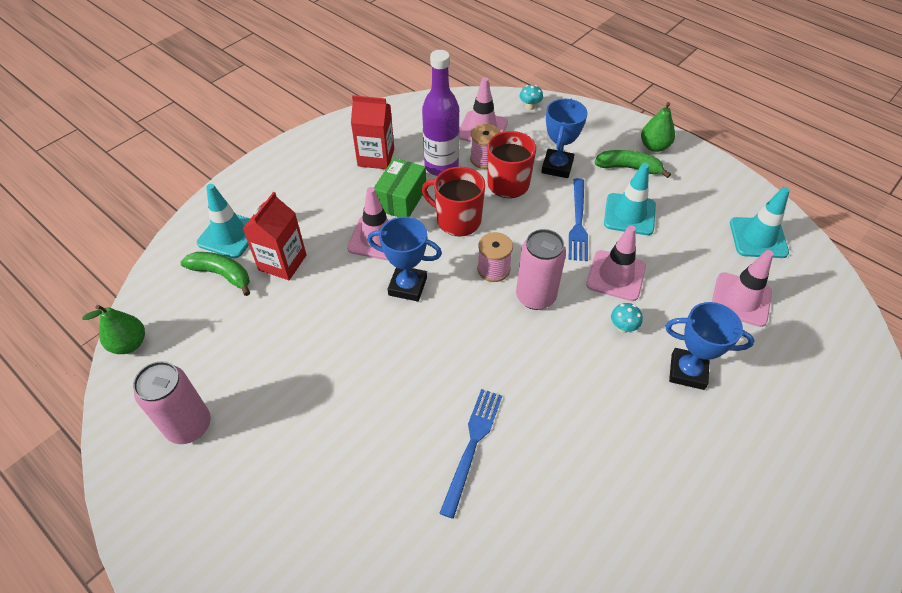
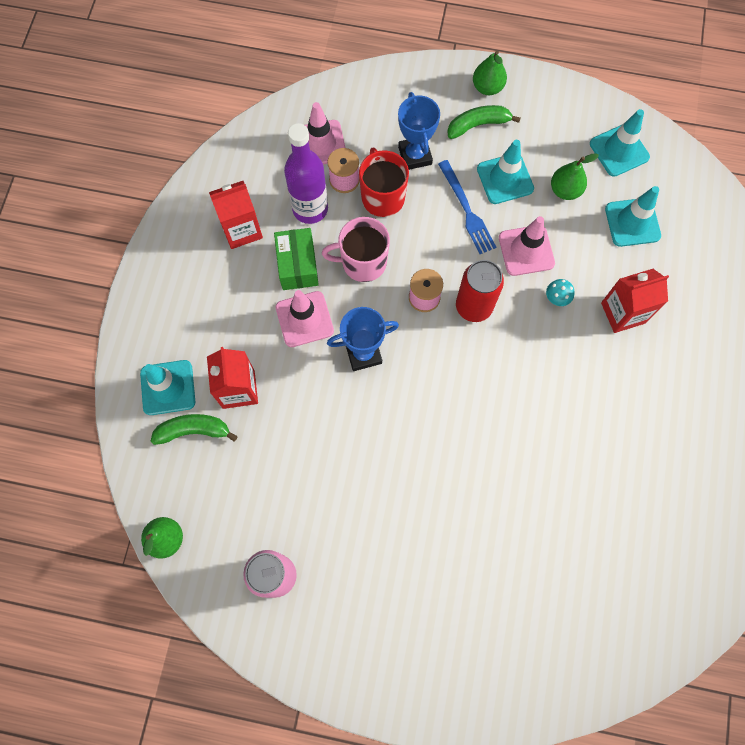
camera: 30 degrees left, 20 degrees up
red mug [422,167,485,236] -> pink mug [322,217,390,282]
blue fork [439,389,502,519] -> none
pink can [516,229,566,310] -> red can [456,260,504,322]
turquoise mushroom [519,85,543,110] -> none
blue trophy [665,302,754,390] -> red carton [601,269,669,333]
pink traffic cone [712,250,773,327] -> turquoise traffic cone [605,186,661,247]
none -> green pear [551,153,599,200]

